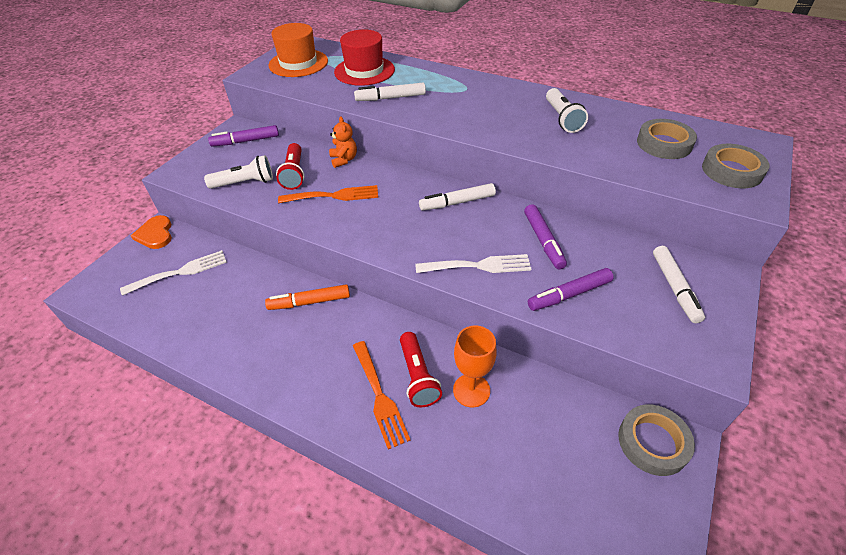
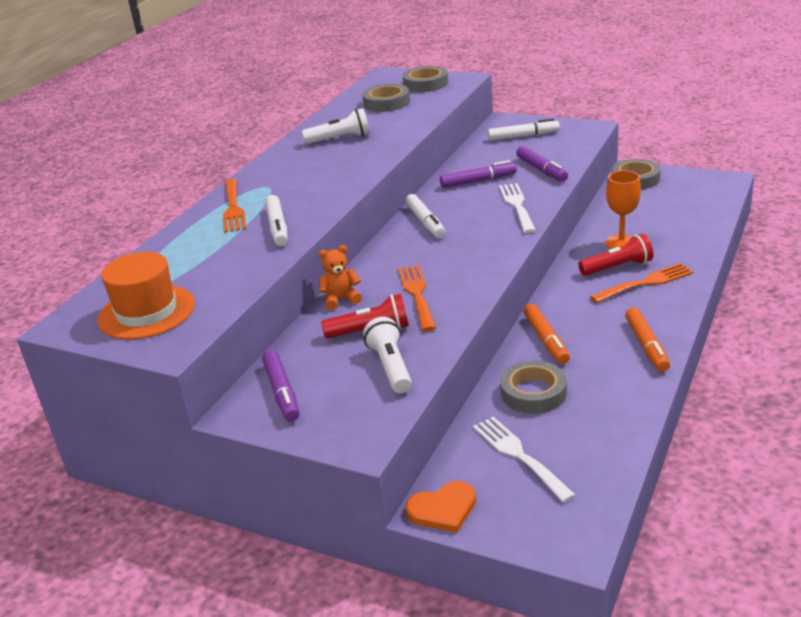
camera: 90 degrees left, 15 degrees down
red hat [334,30,395,86] -> none
none -> orange fork [223,179,246,233]
none -> grey tape [500,361,567,414]
none -> orange marker [625,308,670,372]

